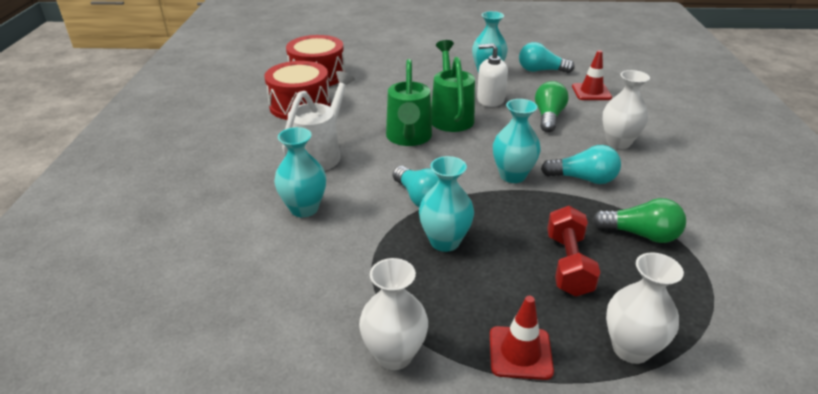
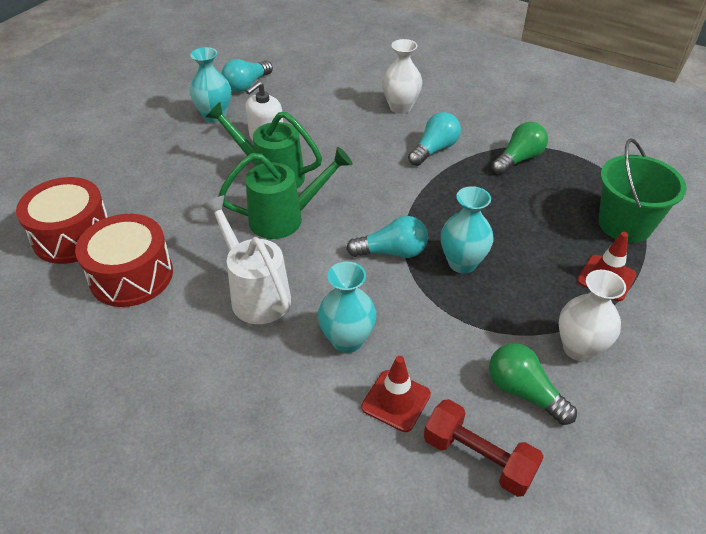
camera: 60 degrees left, 10 degrees up
green watering can [386,59,432,146] -> green watering can turned 45 degrees counterclockwise [218,147,353,239]
turquoise vase [493,99,541,183] -> none
green light bulb [535,81,569,132] -> green light bulb moved to [489,343,577,425]
red dumbbell [547,206,600,297] -> red dumbbell moved to [424,399,544,497]
red traffic cone [572,50,612,100] -> red traffic cone moved to [361,356,431,432]
white vase [606,252,684,364] -> green bucket [599,138,687,243]

